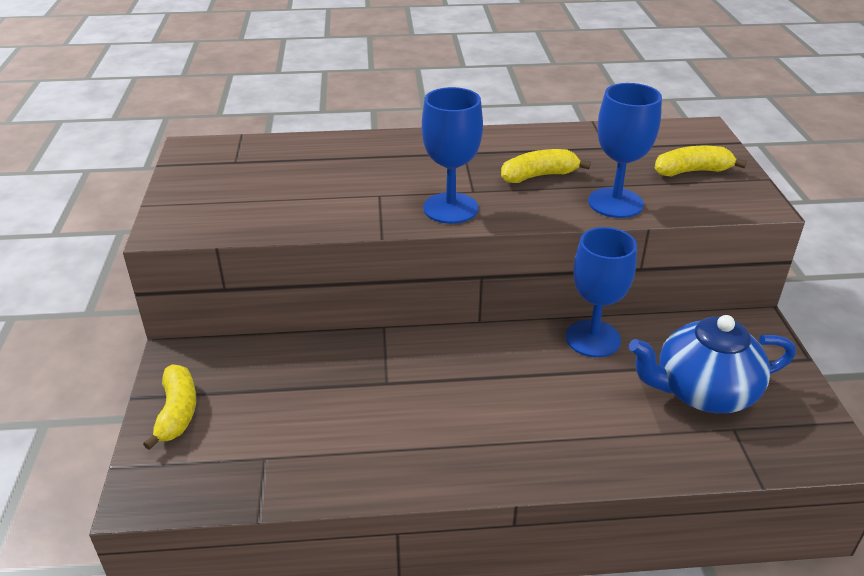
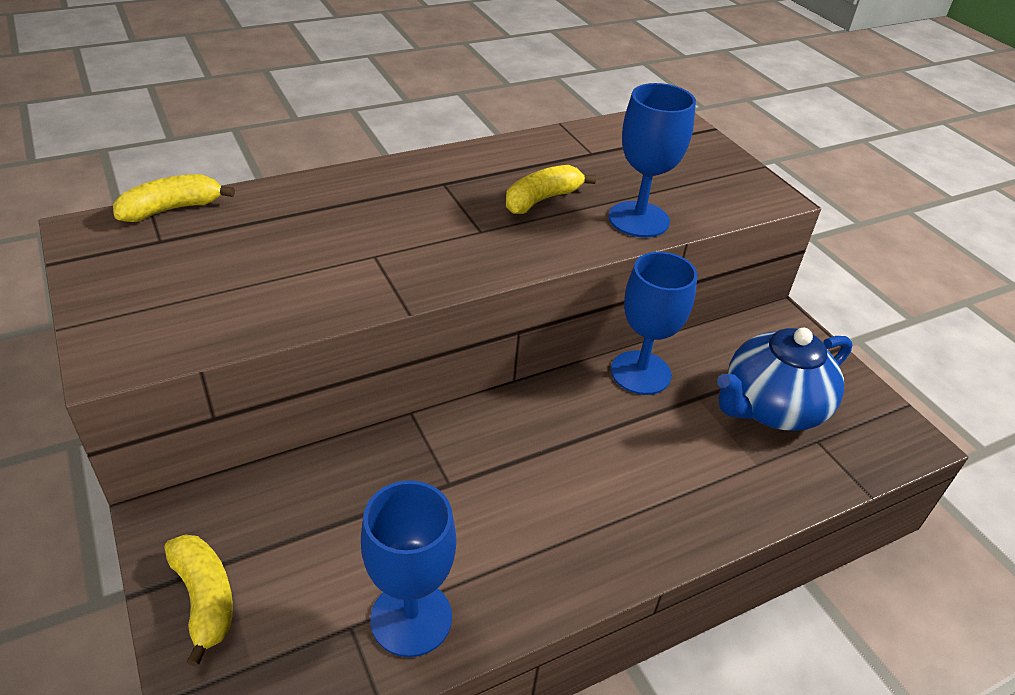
camera: 25 degrees left, 5 degrees up
blue goblet [422,87,483,224] -> blue goblet moved to [361,480,456,657]
yellow banana [655,146,747,176] -> yellow banana moved to [113,174,235,222]

